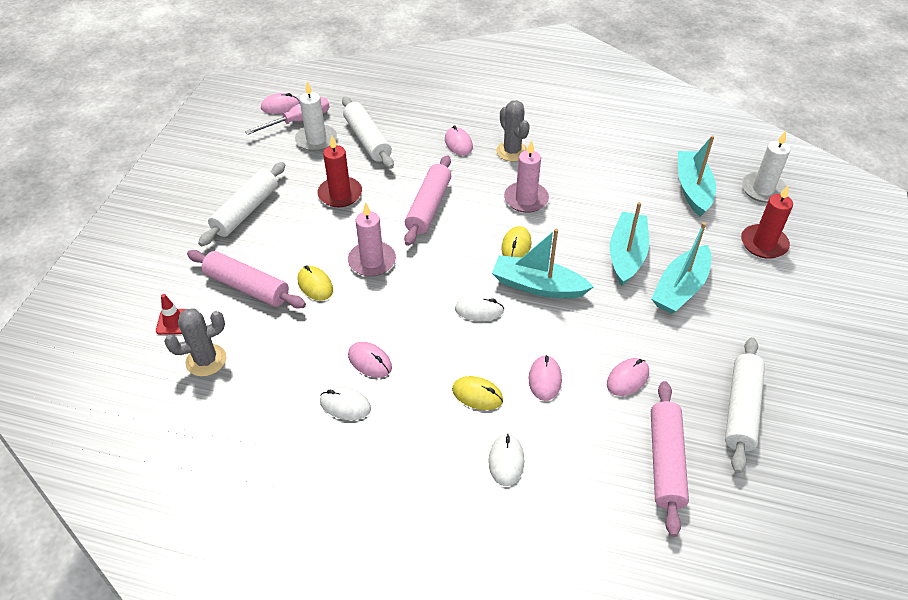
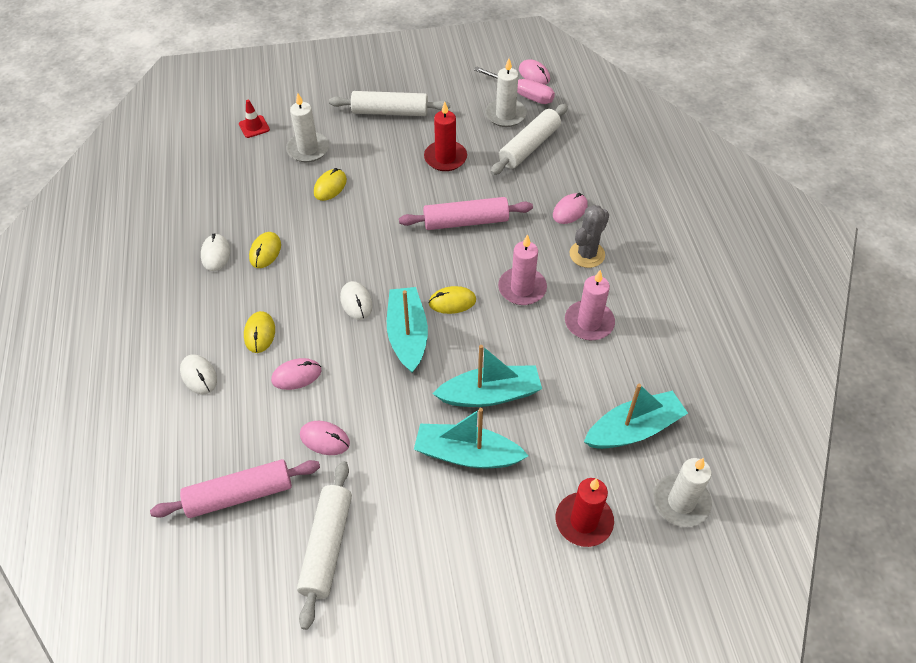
camera: 65 degrees right, 5 degrees up
grey cactus [164,308,226,376] -> none
pink rolling pin [187,250,306,309] -> white candle [286,93,329,162]
pink candle [348,202,396,277] -> pink candle moved to [565,270,615,340]
pink mouse [348,342,392,378] -> yellow mouse [249,232,281,268]
white mouse [488,434,524,486] -> white mouse turned 75 degrees clockwise [180,354,217,394]
white rolling pin [725,337,765,473] -> white rolling pin turned 75 degrees counterclockwise [297,461,352,630]

